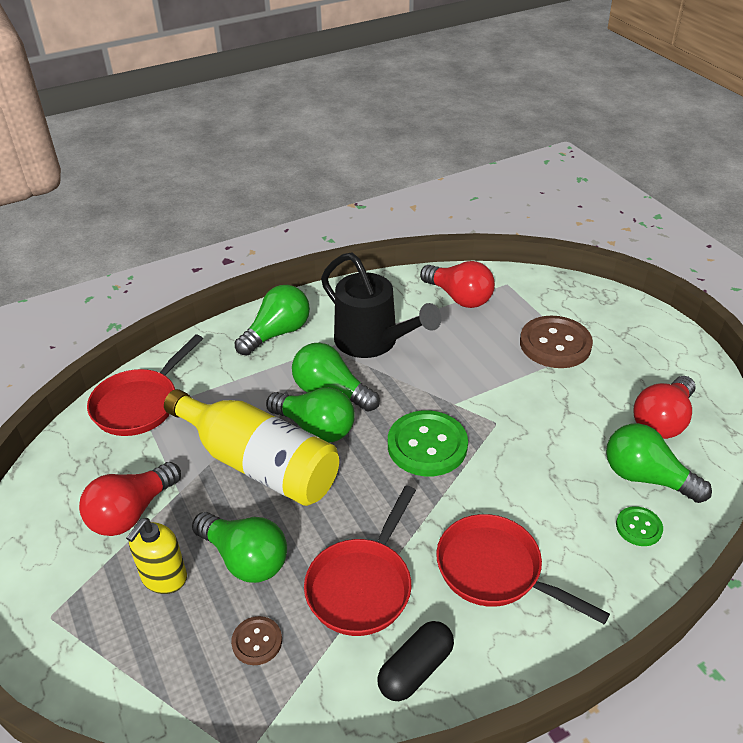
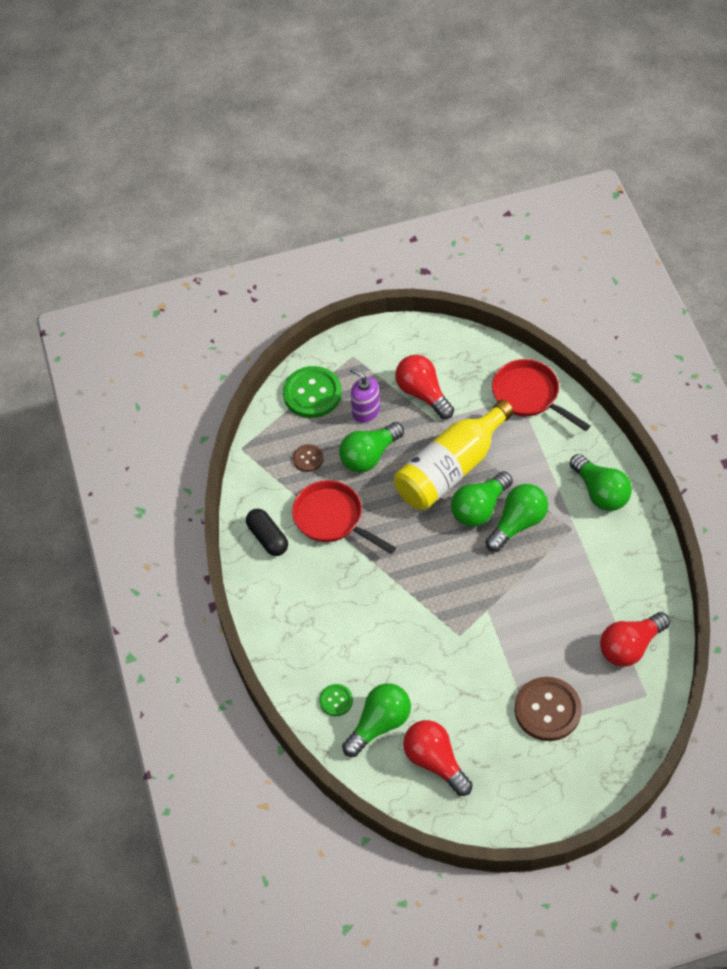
camera: 105 degrees right, 15 degrees up
yellow soap dispenser [126,518,187,594] -> purple soap dispenser [350,368,380,424]
black watering can [321,253,442,358] -> none
green button [388,410,468,476] -> green button moved to [283,366,342,418]
red pan [436,514,610,624] -> none

